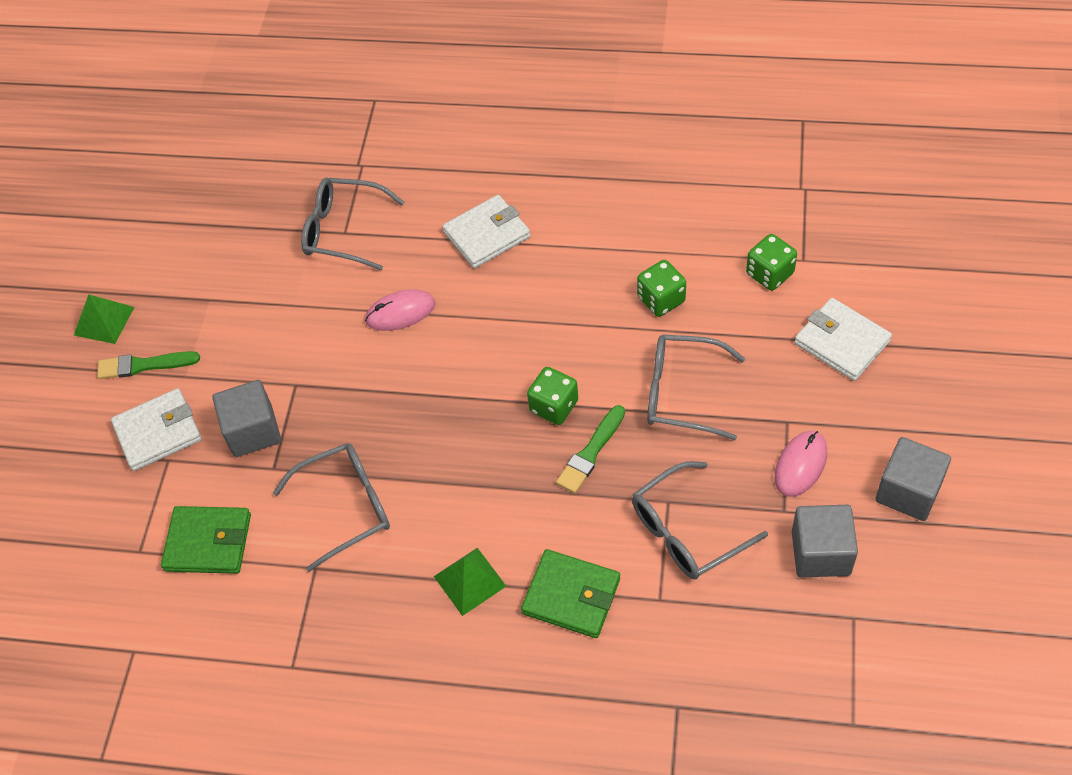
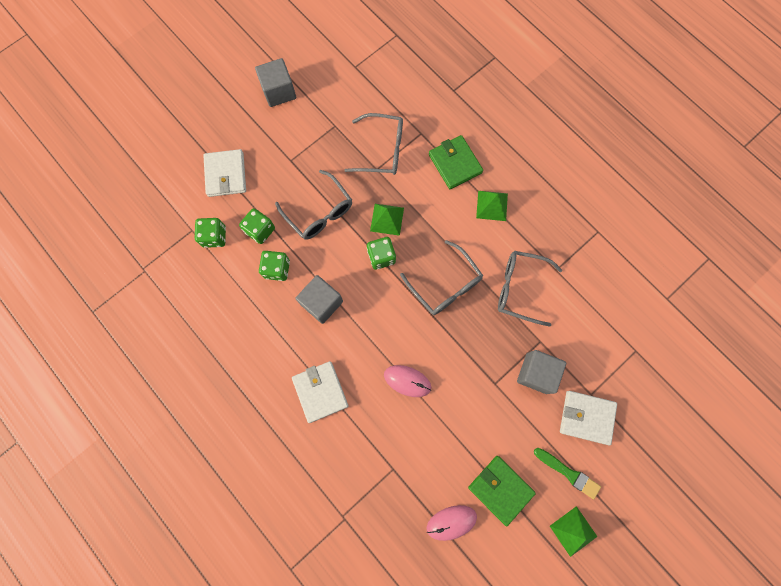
camera: 145 degrees left, 20 degrees up
green wallet [161,506,251,574] -> green wallet moved to [468,456,536,526]
grey glasses [301,178,404,270] -> grey glasses moved to [400,240,483,315]
white wallet [442,195,531,268] -> white wallet turned 60 degrees clockwise [292,361,348,423]
green brush [556,405,625,493] -> green pyramid [370,204,404,236]
pink mouse [775,431,827,497] -> pink mouse moved to [426,505,477,541]
grey cube [792,505,858,577] -> grey cube moved to [295,275,343,324]
none -> green dice [239,208,275,244]

